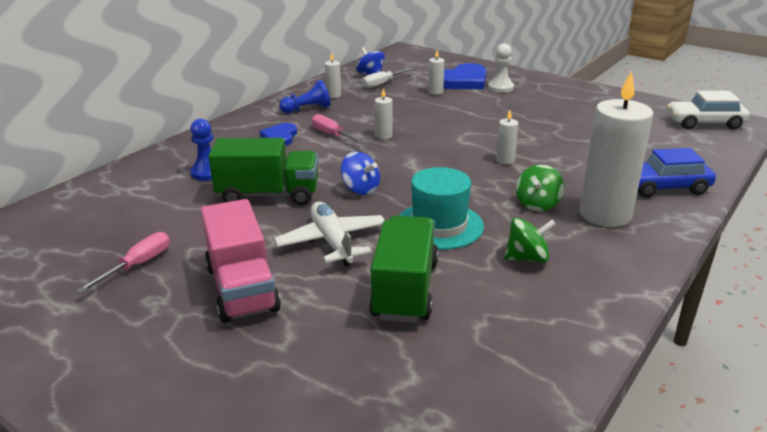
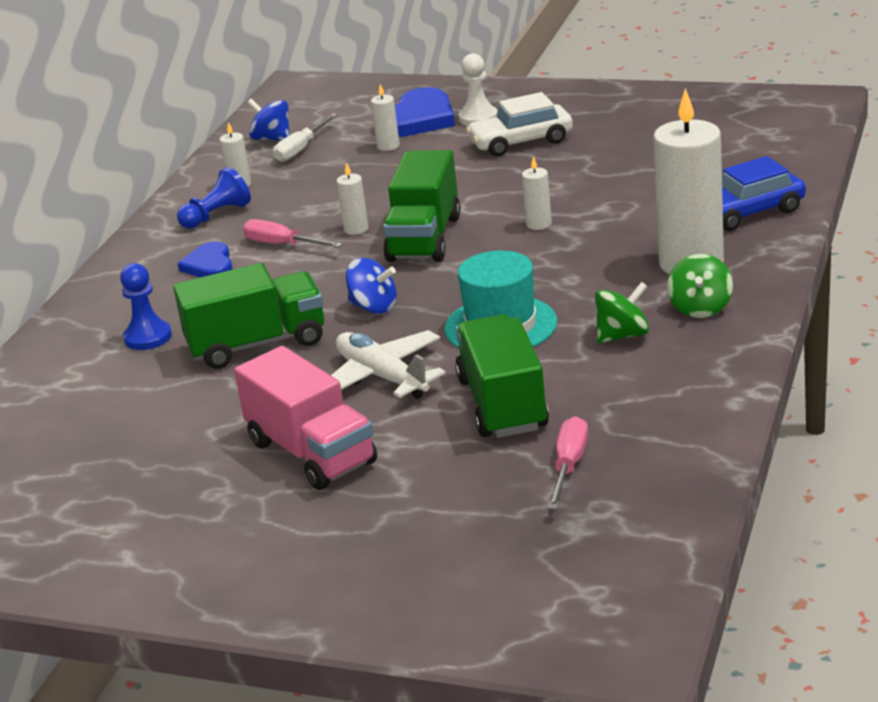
camera: 15 degrees left, 0 degrees up
pink screwdriver [76,232,170,293] -> pink screwdriver moved to [548,416,588,510]
green spinning top [516,165,565,212] -> green spinning top moved to [667,254,733,318]
white car [667,91,750,129] -> white car moved to [466,92,573,156]
none -> green truck [383,150,461,262]

